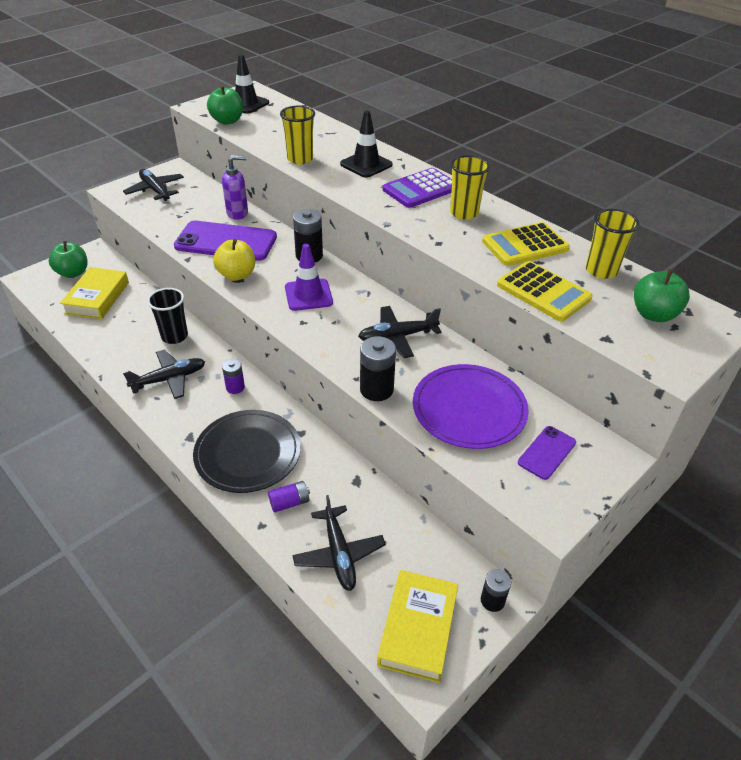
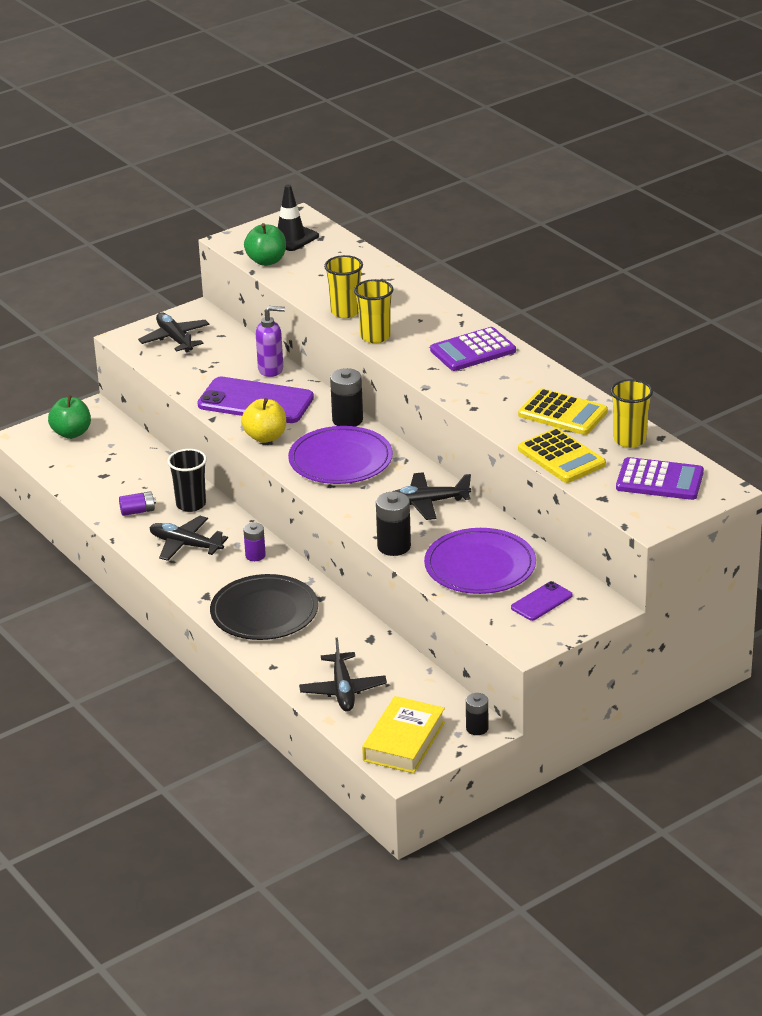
camera: 10 degrees right, 10 degrees down
yellow book [60,267,129,319] -> none
black plane [123,349,205,399] -> black plane turned 135 degrees counterclockwise [149,516,228,561]
purple battery [268,481,310,513] -> purple battery moved to [119,491,156,516]
purple traffic cone [285,244,333,311] -> purple plate [288,426,393,484]
black traffic cone [340,111,393,178] -> none
yellow cup [450,155,490,220] -> yellow cup moved to [354,279,393,343]
yellow calculator [482,222,570,266] -> yellow calculator turned 135 degrees counterclockwise [518,388,608,435]
green apple [634,269,690,322] -> purple calculator [616,457,704,500]

